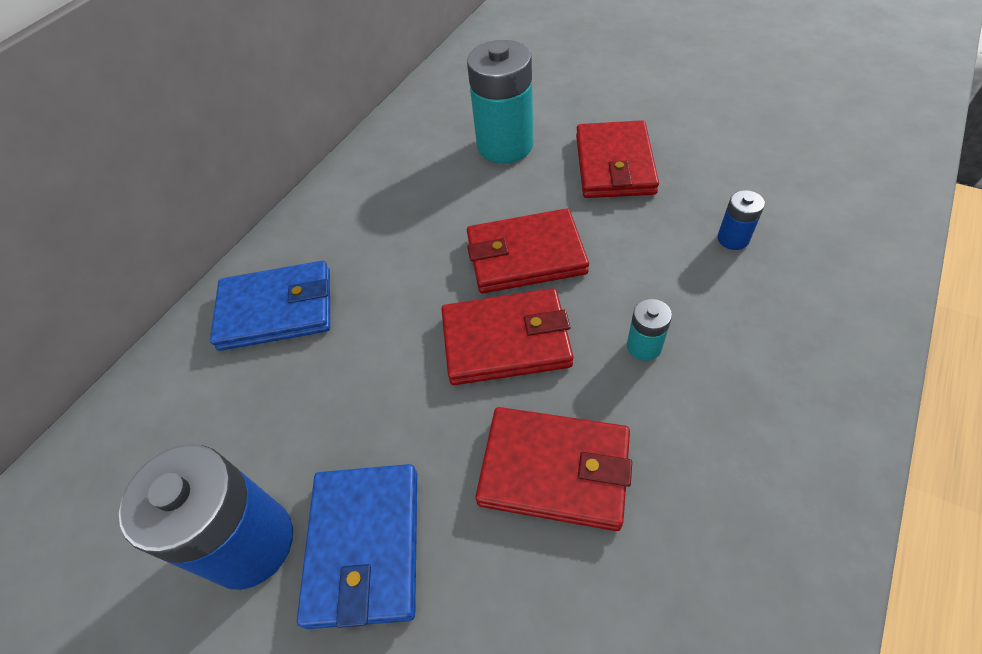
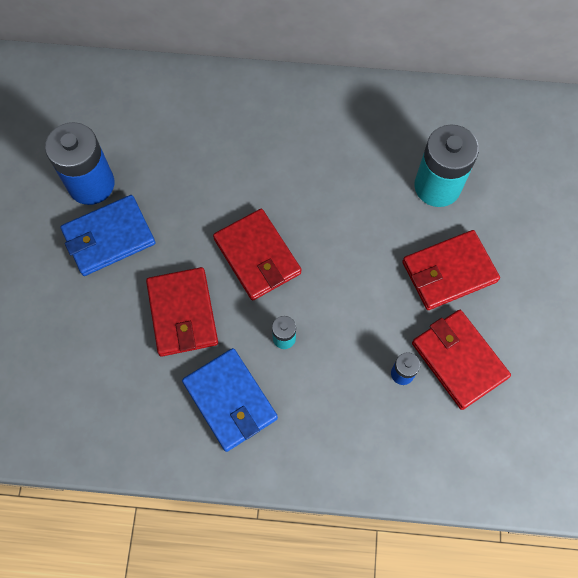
camera: 60 degrees right, 15 degrees up
blue wallet [210,261,330,351] -> blue wallet moved to [182,348,278,452]
red wallet [467,208,589,293] -> red wallet moved to [412,310,511,410]

